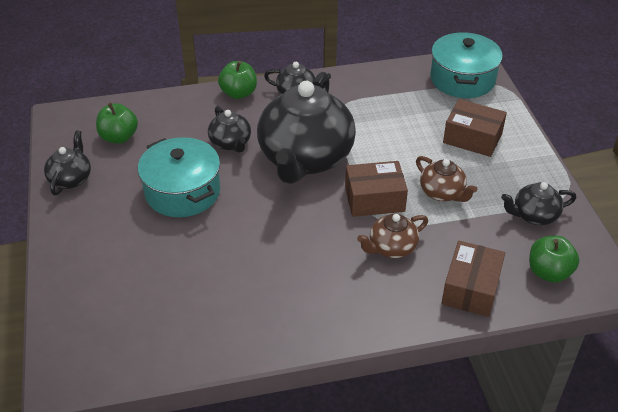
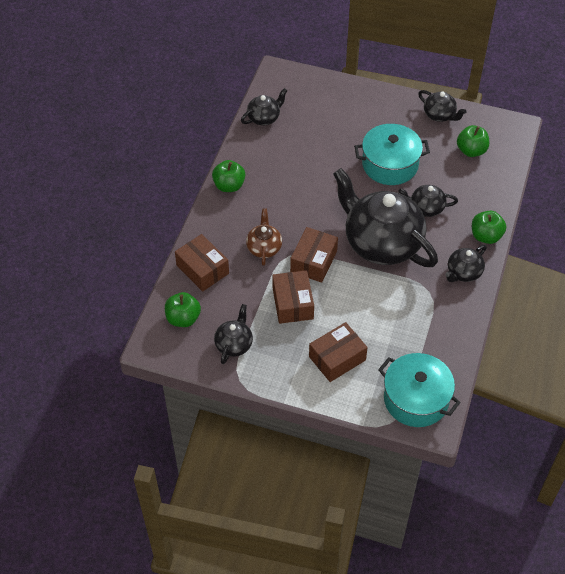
camera: 120 degrees right, 10 degrees up
brown teapot [416,156,477,202] -> brown box [272,270,314,324]
none -> green apple [212,160,245,192]
none -> black teapot [241,88,287,125]

